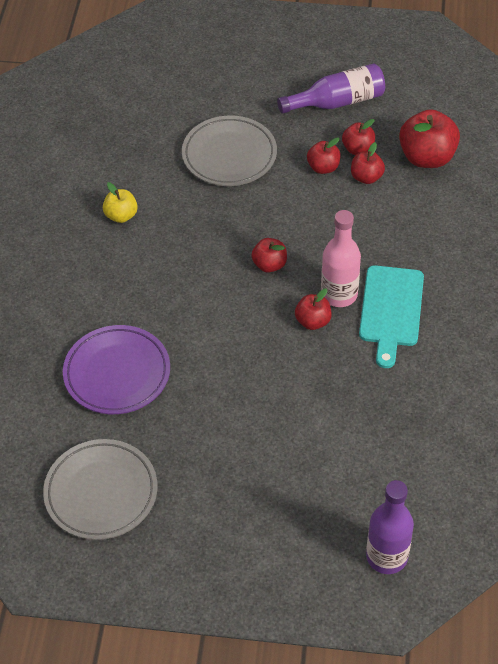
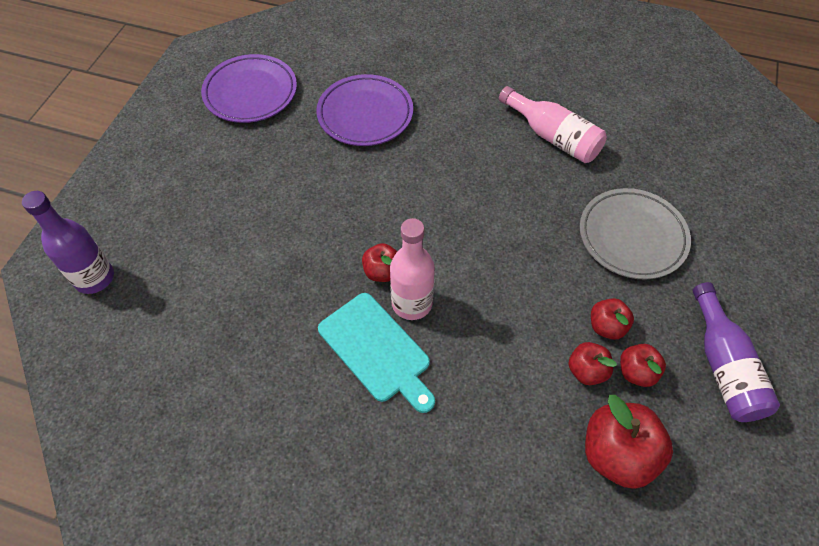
camera: 100 degrees right, 5 degrees up
grey plate [43,439,158,540] -> purple plate [201,54,297,123]
yellow apple [103,182,138,223] -> pink bottle [499,86,607,163]
red apple [251,238,287,273] -> none
turquoise cutting board [359,265,424,368] -> turquoise cutting board turned 150 degrees counterclockwise [318,293,435,413]

